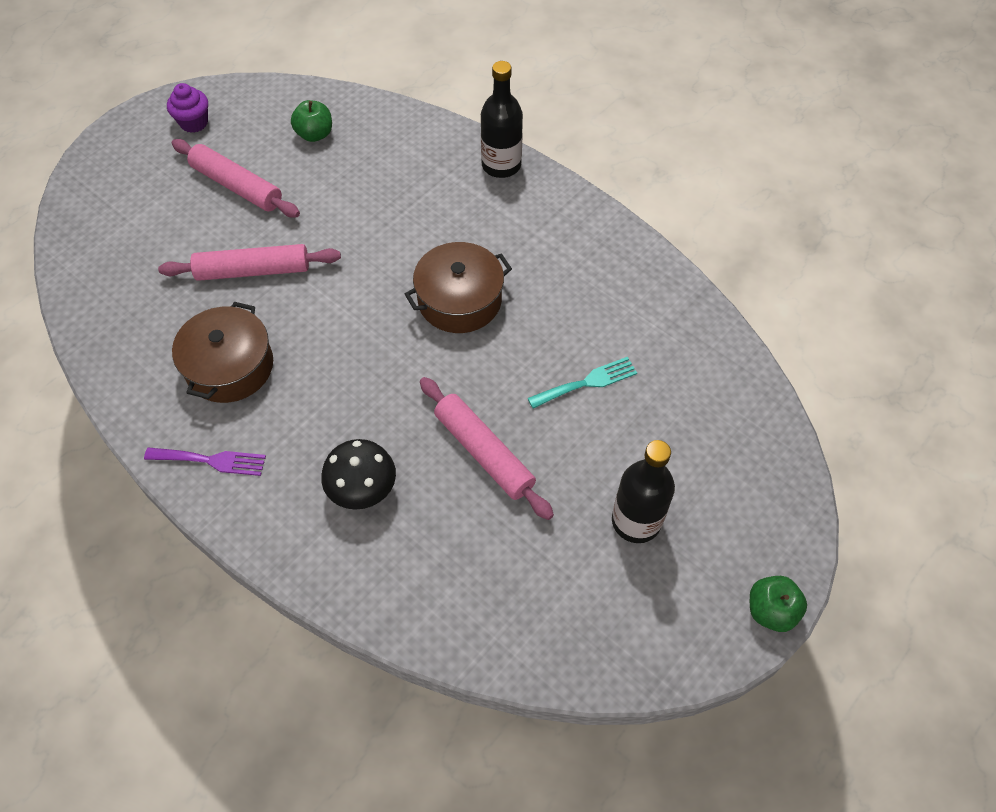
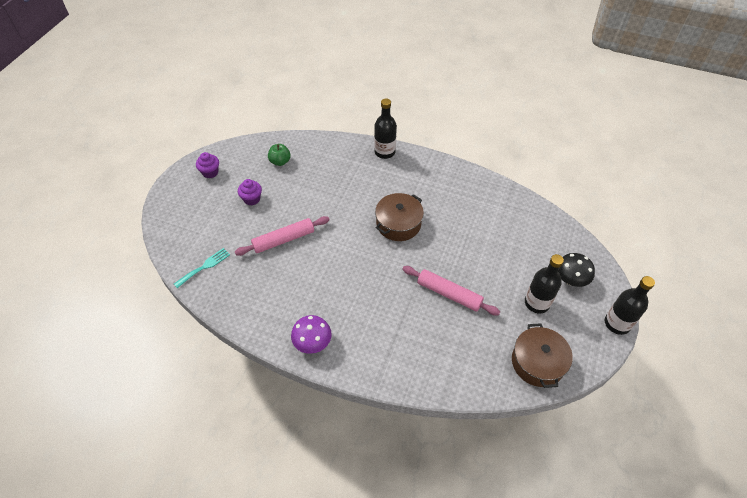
camera: 20 degrees left, 5 degrees down
purple fork [144,447,266,476] -> purple mushroom [291,315,332,354]
pink rolling pin [172,139,300,217] -> purple cupcake [238,179,262,205]
brown pot [172,302,273,403] -> brown pot moved to [512,323,573,388]
black mushroom [321,439,396,510] -> black mushroom moved to [558,253,595,287]
turquoise fork [528,357,637,409] -> turquoise fork moved to [174,248,230,288]
green apple [750,576,807,632] -> black bottle [605,276,655,335]

